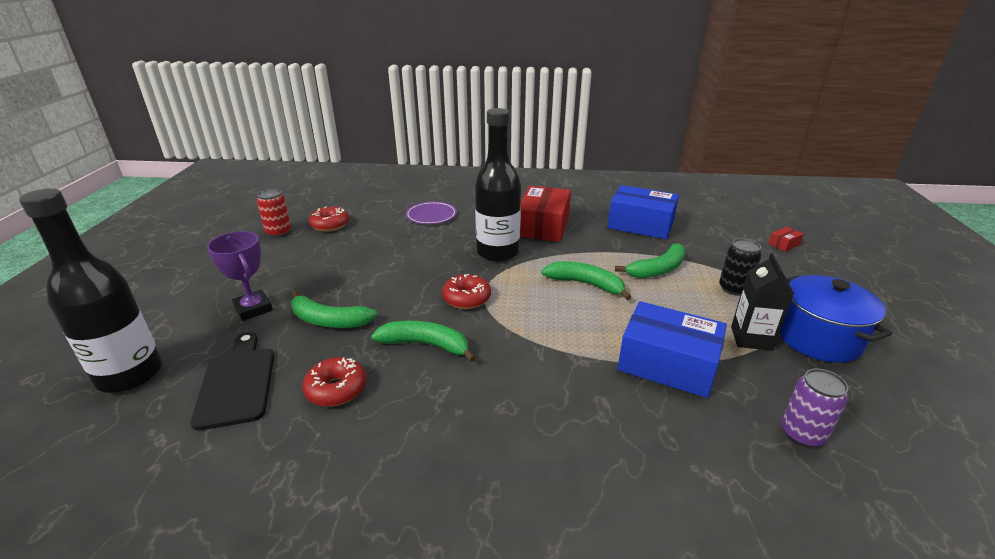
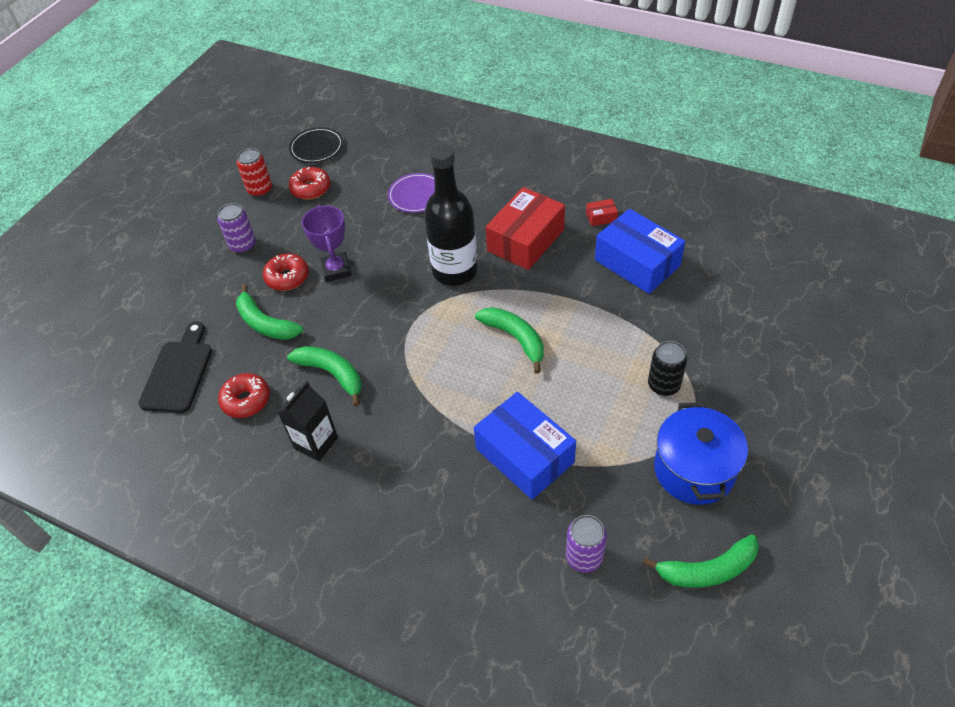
camera: 25 degrees right, 20 degrees up
black bottle [19,188,162,393] -> none
purple trophy [207,231,273,321] -> purple trophy moved to [302,205,352,282]
red donut [442,274,491,309] -> red donut moved to [263,253,309,291]
green banana [615,243,686,278] -> green banana moved to [642,534,759,588]
black carton [731,253,794,351] -> black carton moved to [277,381,338,462]
red box [768,227,804,251] -> red box moved to [586,199,618,226]
none -> purple can [218,203,256,253]
none -> black plate [289,127,343,163]

